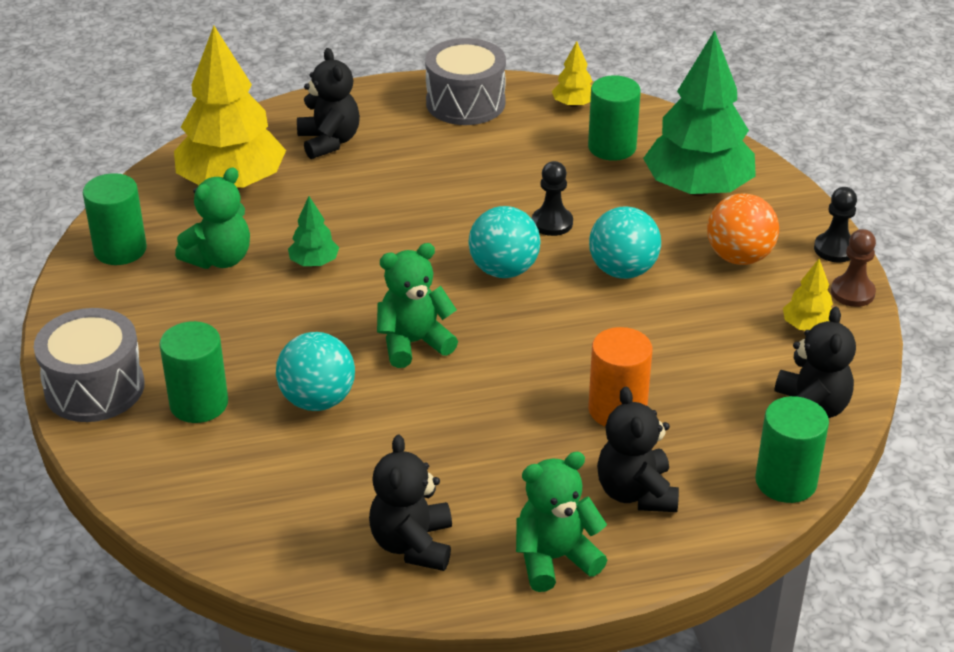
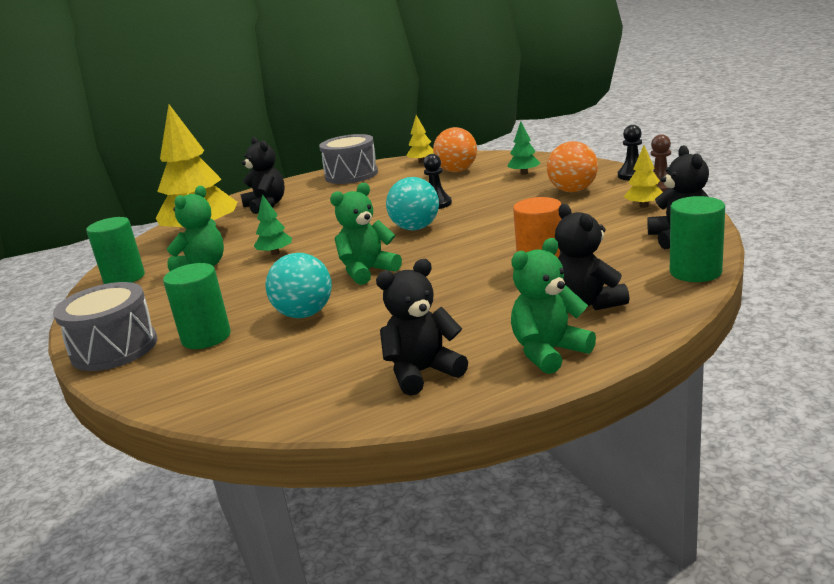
camera: 10 degrees left, 15 degrees down
black teddy bear [369,435,452,571] -> black teddy bear turned 75 degrees clockwise [376,259,468,396]
green cylinder [588,75,641,161] -> orange ball [433,127,477,172]
turquoise ball [589,206,661,279] -> none
green tree [643,30,756,196] -> green tree [507,121,540,175], size x0.43

